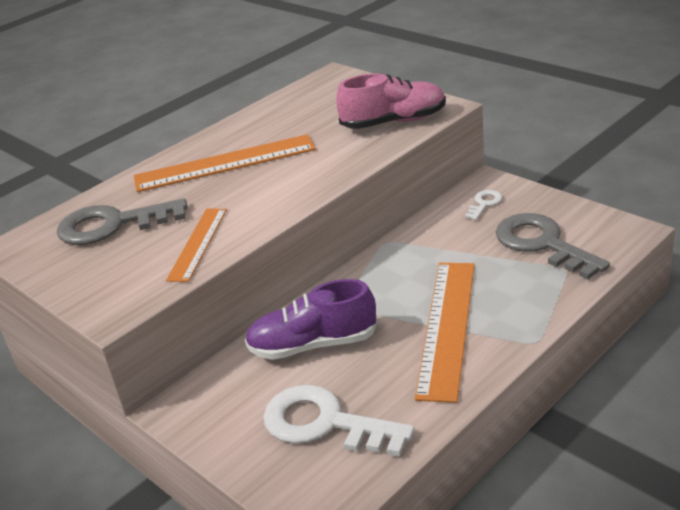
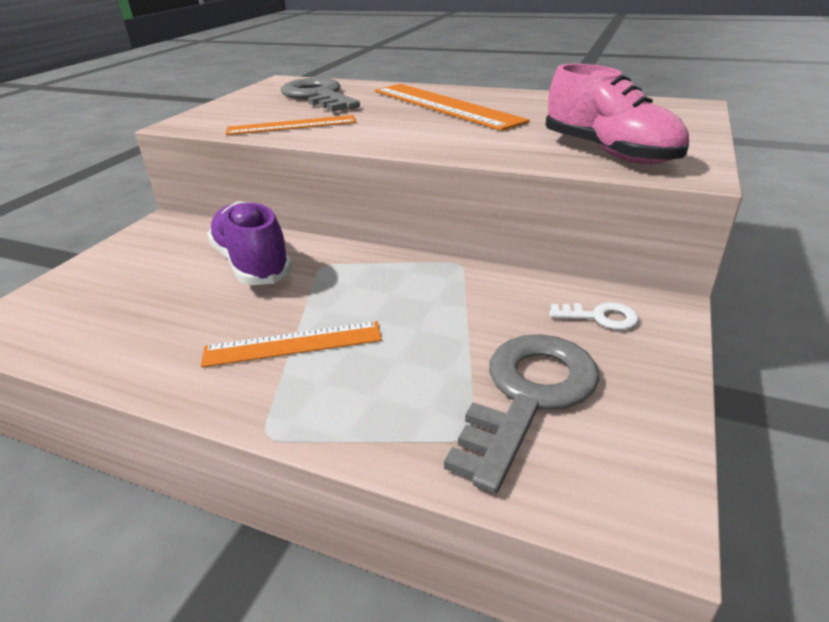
camera: 65 degrees right, 0 degrees up
white key [263,385,415,457] -> none
orange ruler [415,263,475,403] -> orange ruler [201,321,382,367], size x0.61

